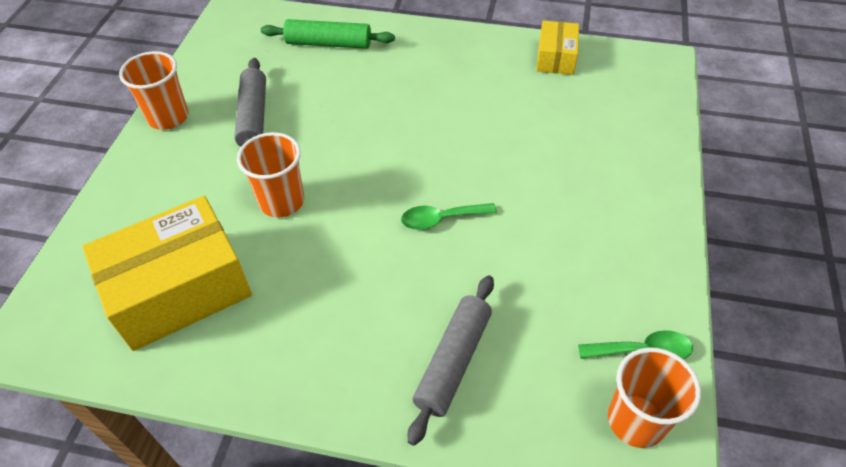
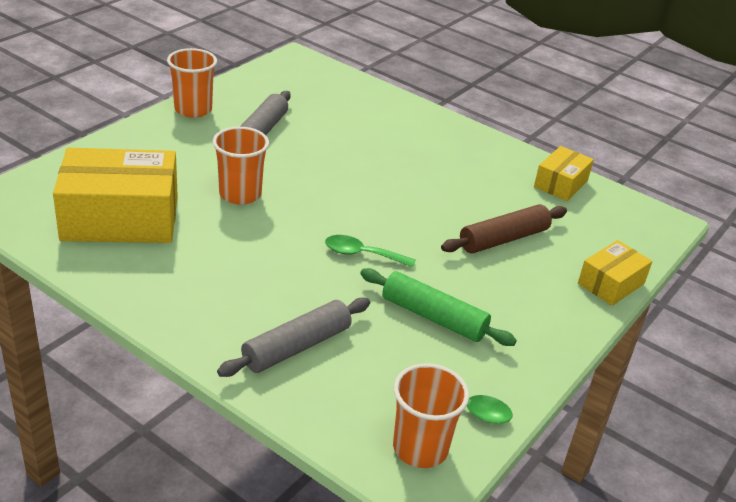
camera: 20 degrees right, 15 degrees down
green rolling pin [261,19,395,49] -> green rolling pin moved to [360,268,517,346]
none -> brown rolling pin [441,204,567,253]
none -> yellow box [578,240,653,306]

